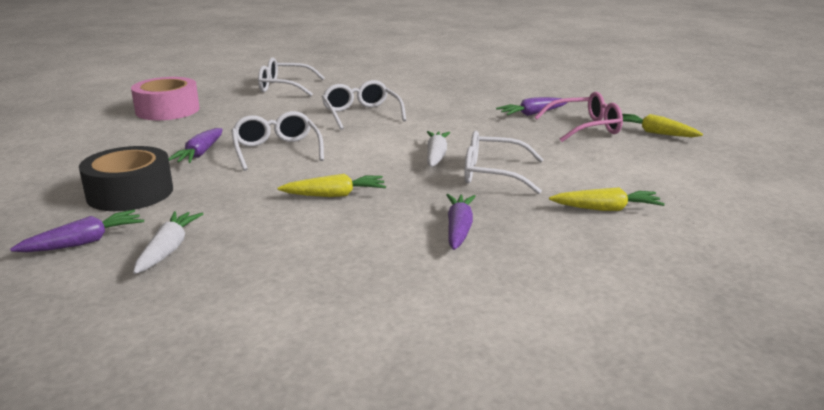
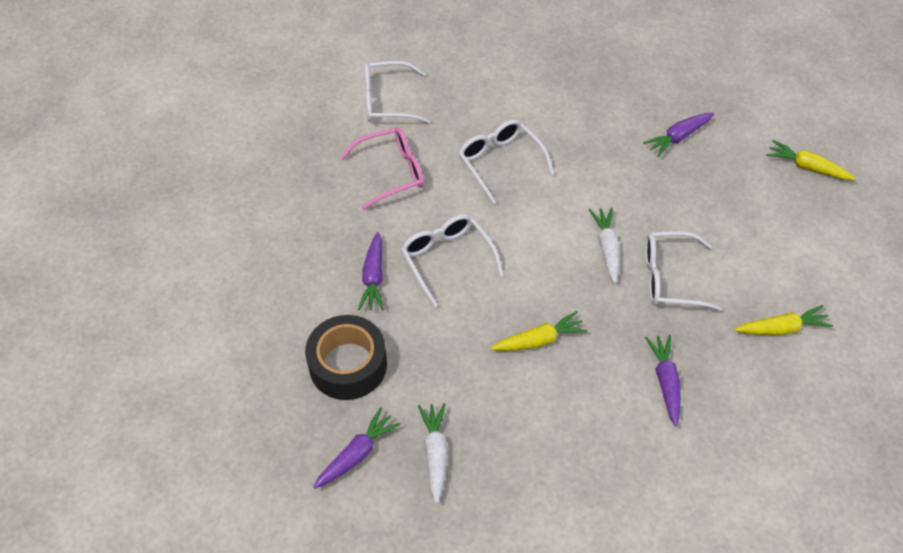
camera: 10 degrees left, 30 degrees up
pink tape [131,77,200,120] -> none
pink glasses [535,92,623,142] -> pink glasses moved to [340,127,424,210]

